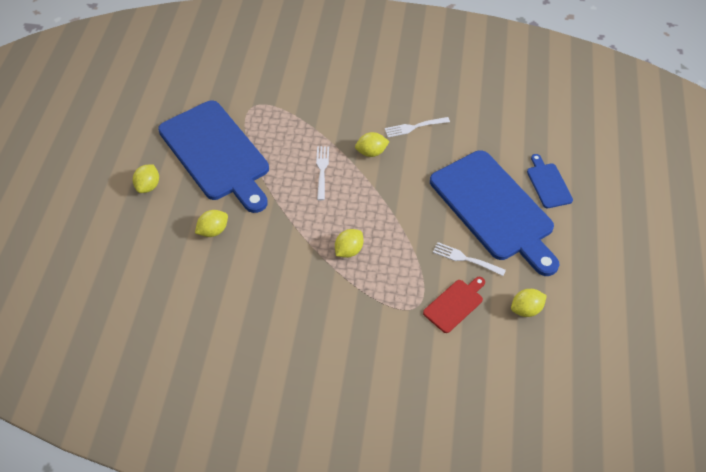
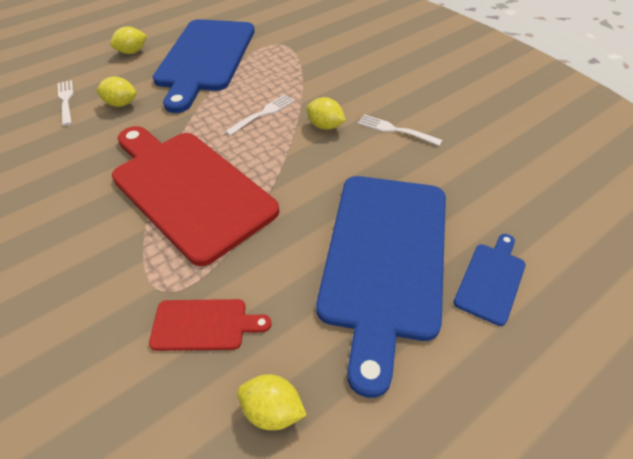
camera: 45 degrees right, 5 degrees down
yellow lemon [335,229,363,258] -> red cutting board [112,126,279,266]
white fork [433,242,506,276] -> white fork moved to [58,80,73,126]

